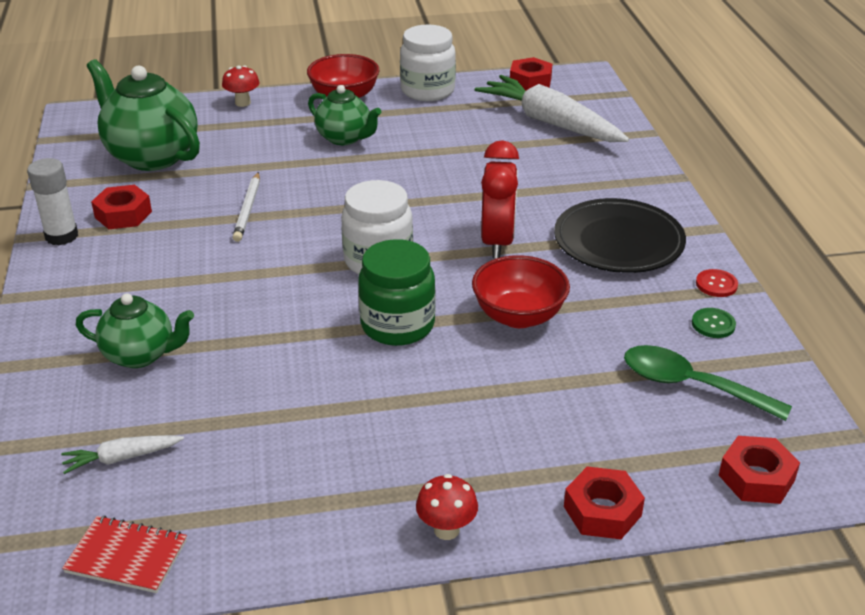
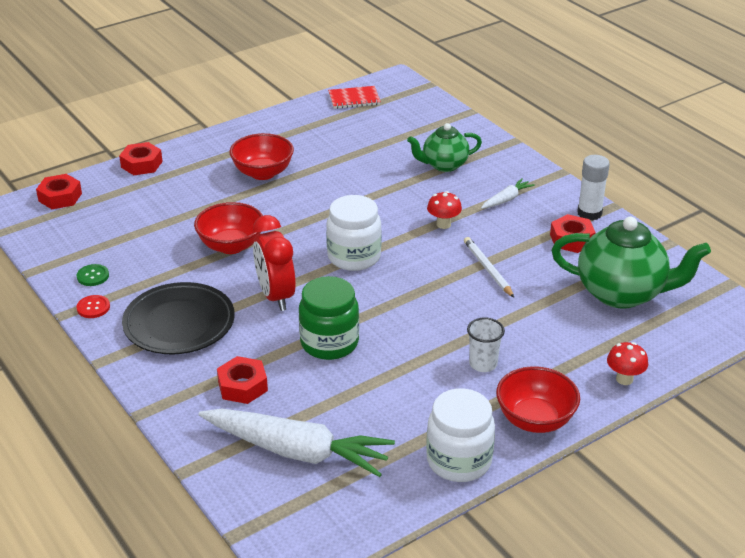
camera: 155 degrees right, 0 degrees up
white carrot [61,435,184,474] -> white carrot moved to [481,178,535,209]
green teapot [308,85,381,145] -> white cup [467,318,505,372]
green jar [358,239,436,346] -> green jar moved to [299,276,359,360]
red mushroom [416,474,478,540] -> red mushroom moved to [427,191,462,229]
red nut [510,57,552,91] -> red nut moved to [217,356,268,404]
green spoon [624,345,792,421] -> none
none -> red bowl [230,133,294,180]

